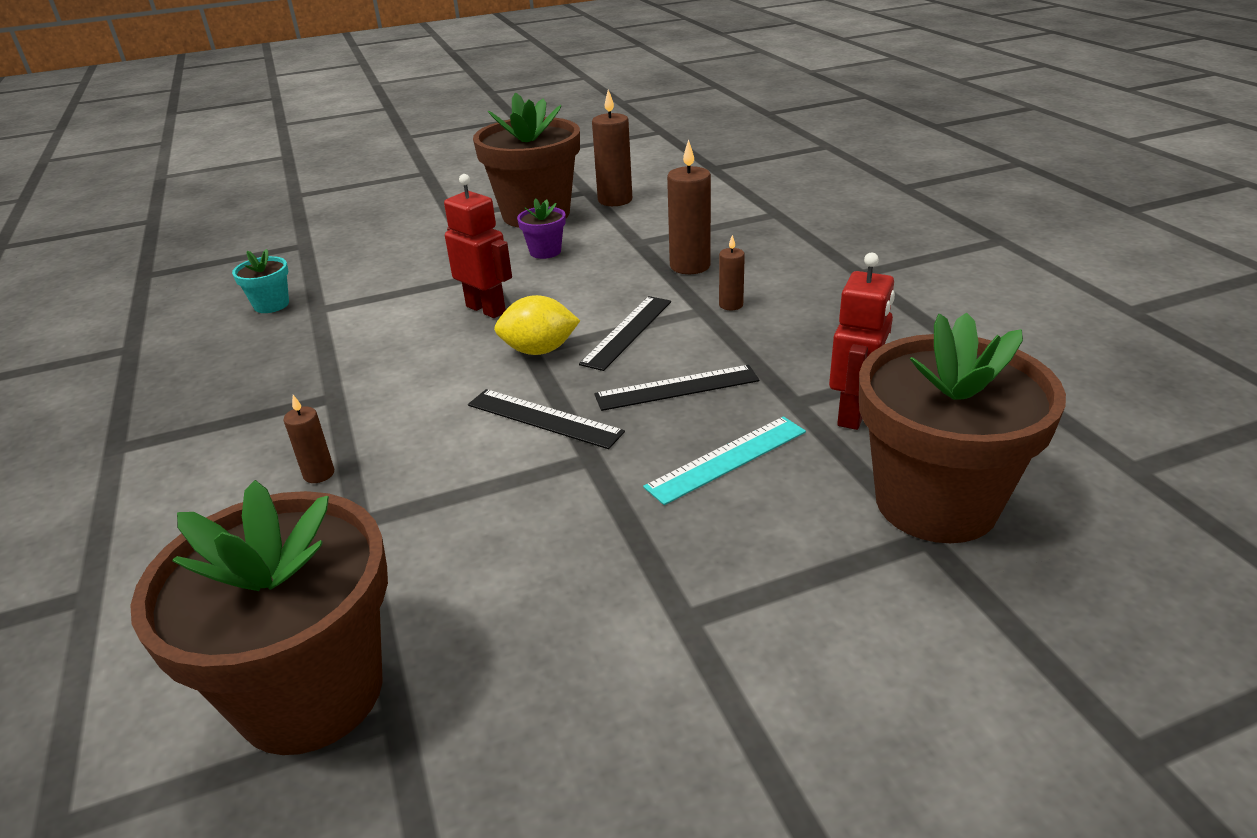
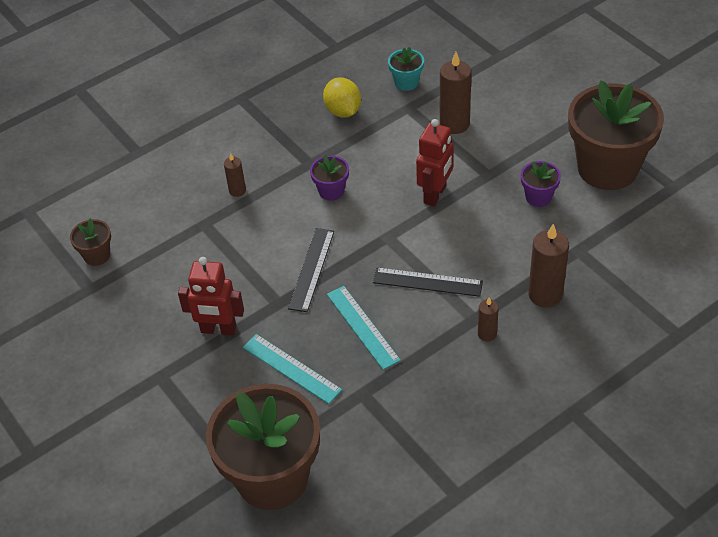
camera: 75 degrees right, 15 degrees up
brown flower pot [130,480,388,755] -> brown flower pot [70,218,111,266], size x0.43
yellow lemon [494,295,580,355] -> yellow lemon moved to [323,77,361,118]
brown candle [592,90,632,206] -> brown candle moved to [440,52,471,134]
black ruler [594,365,760,411] -> turquoise ruler [327,286,401,370]
red robot [829,253,895,430] -> red robot moved to [178,257,244,336]
none -> purple flower pot [310,155,349,201]

